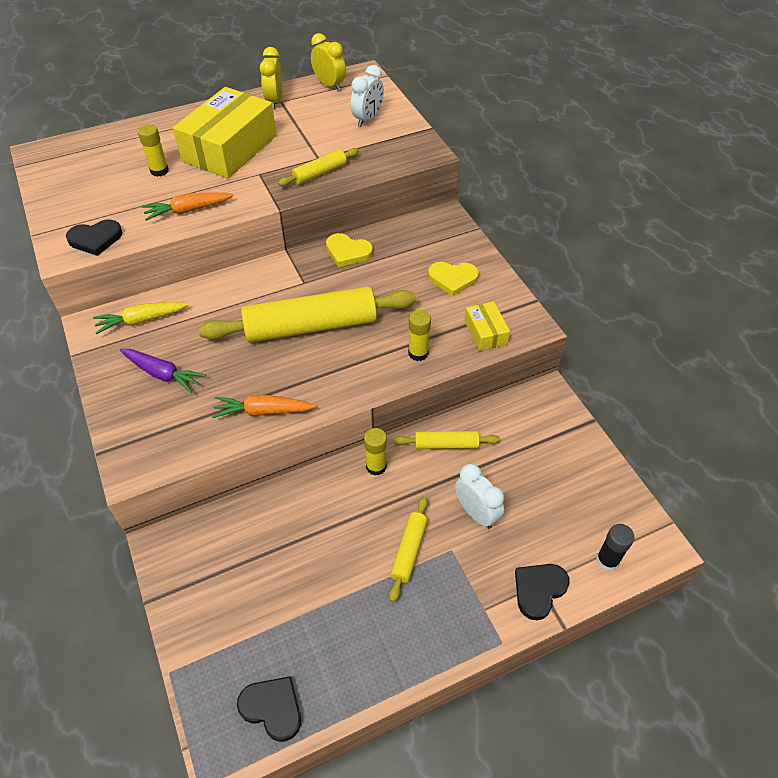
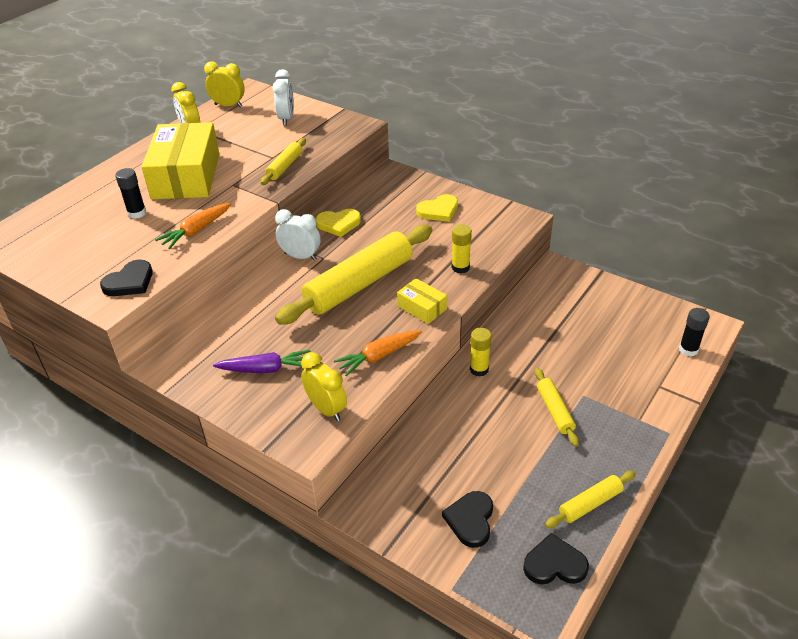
camera: 30 degrees left, 10 degrees down
yellow carrot [93,302,188,334] -> none
yellow glue stick [138,124,169,177] -> black glue stick [116,168,146,219]
yellow rolling pin [394,431,500,449] -> yellow rolling pin moved to [545,471,636,528]
white clock [455,464,504,529] -> white clock moved to [275,209,320,261]
yellow box [464,301,510,351] -> yellow box moved to [397,278,447,324]
black heart [515,564,570,620] -> black heart moved to [442,491,493,548]
none -> yellow clock [301,352,347,421]

